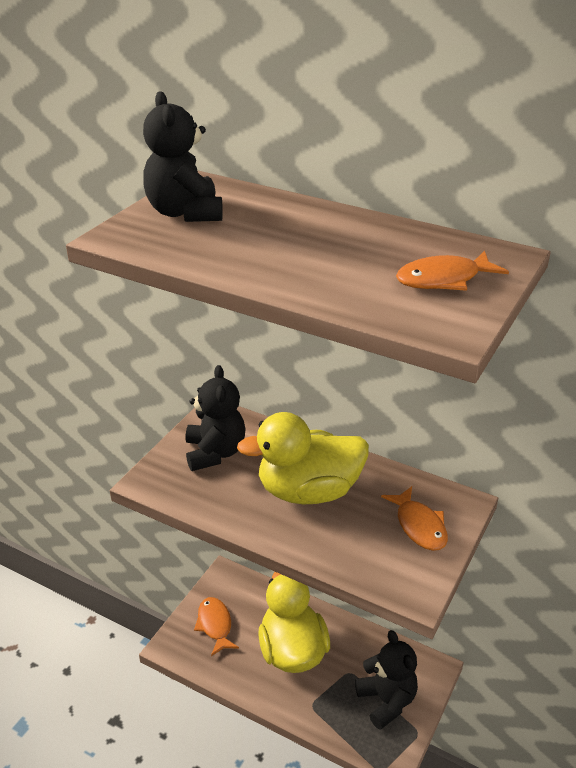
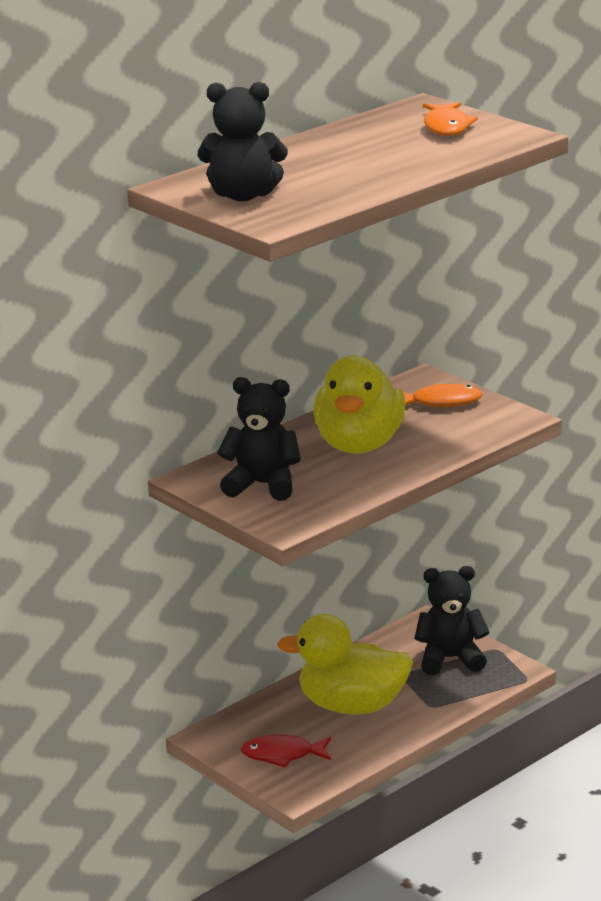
camera: 70 degrees left, 10 degrees down
orange fish [194,597,239,656] -> red fish [241,734,331,768]

